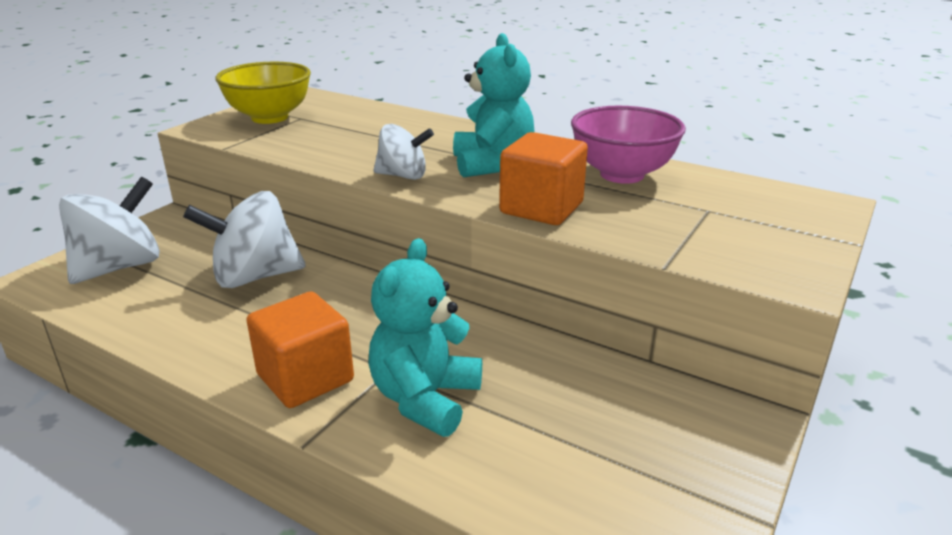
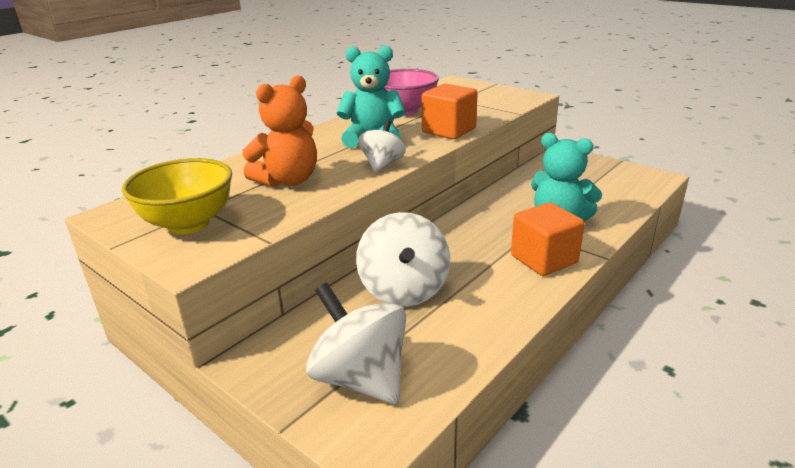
camera: 80 degrees left, 0 degrees up
none -> orange teddy bear [242,75,317,187]

